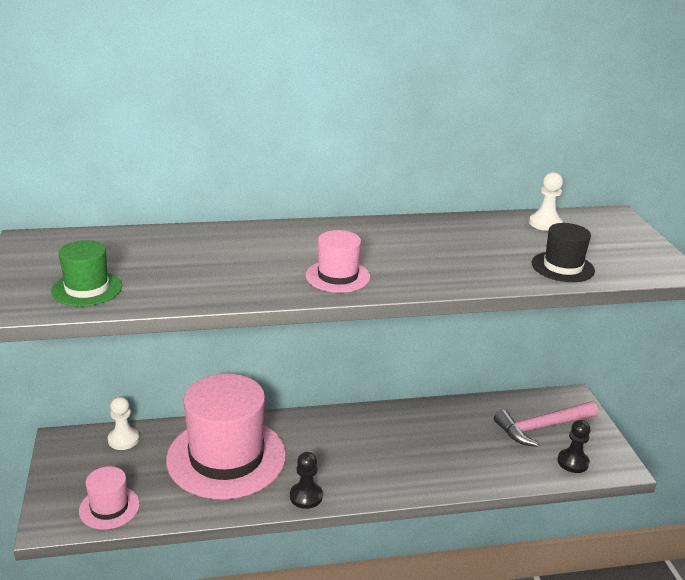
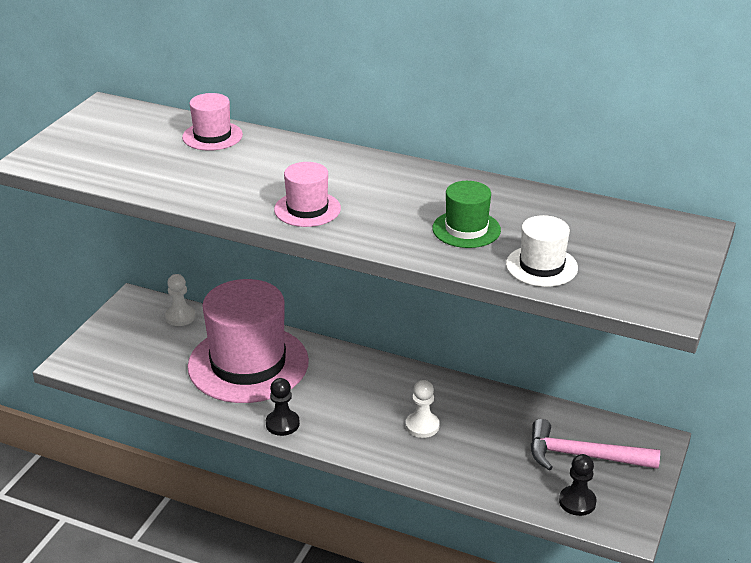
camera: 35 degrees right, 5 degrees up
green hat [51,240,122,307] -> green hat moved to [432,181,501,248]
pink hat [79,466,140,530] -> pink hat moved to [182,93,243,151]
white pawn [529,172,563,231] -> white pawn moved to [406,380,440,438]
black hat [532,223,595,282] -> white hat [506,215,578,287]

